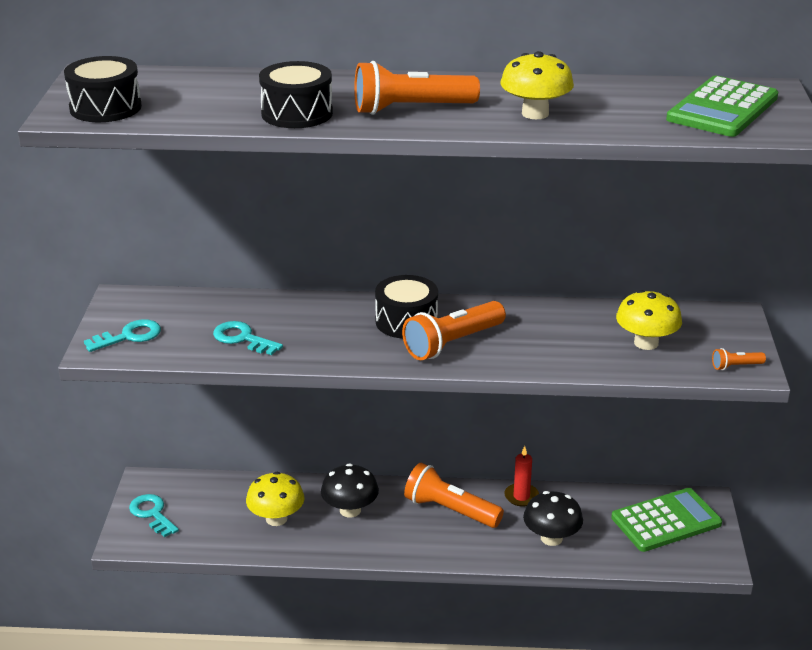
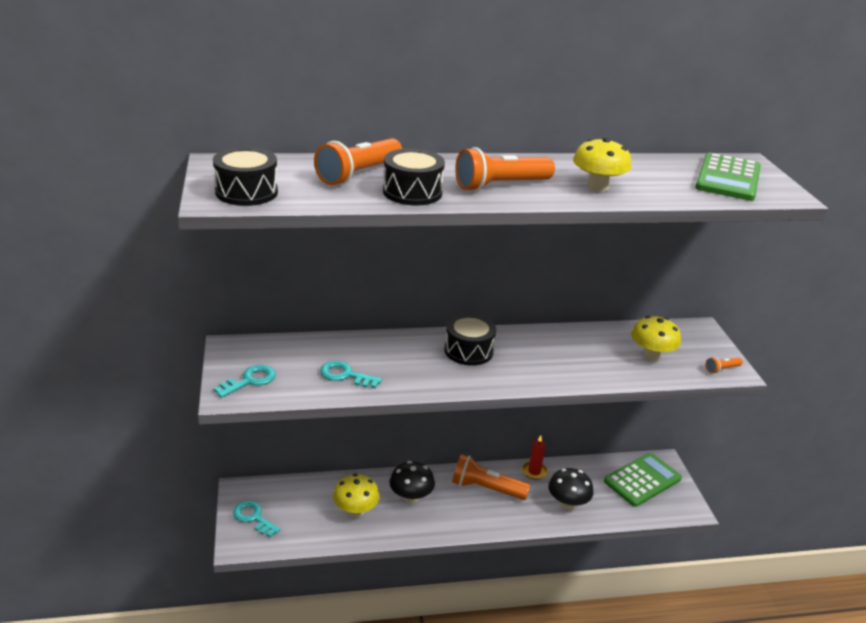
camera: 15 degrees left, 0 degrees up
orange flashlight [402,301,506,360] -> orange flashlight moved to [314,138,402,185]

